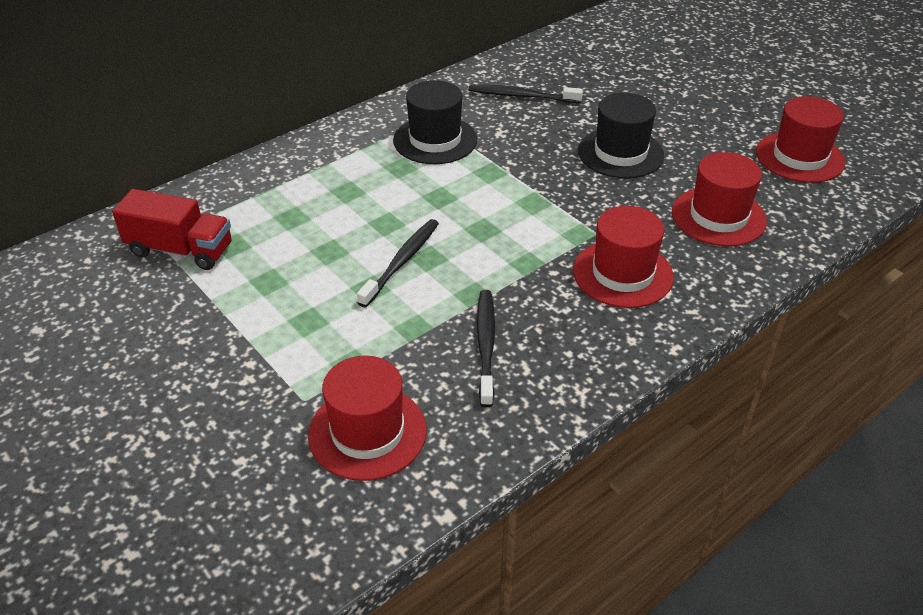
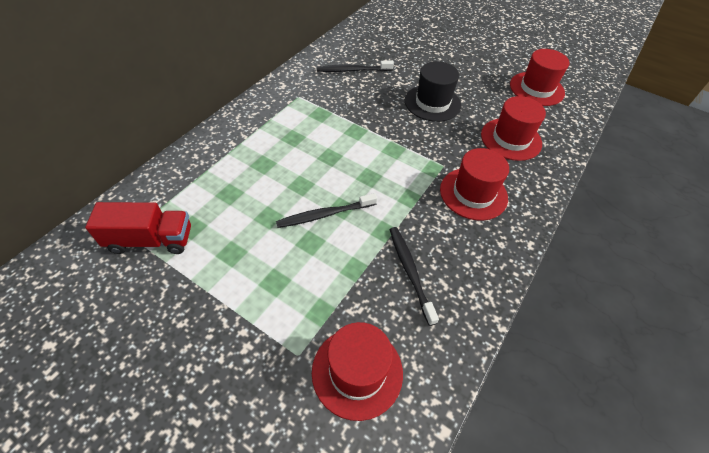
camera: 20 degrees left, 10 degrees up
black toothbrush [357,219,439,307] -> black toothbrush turned 120 degrees counterclockwise [276,193,377,228]
black hat [393,80,477,164] -> none

